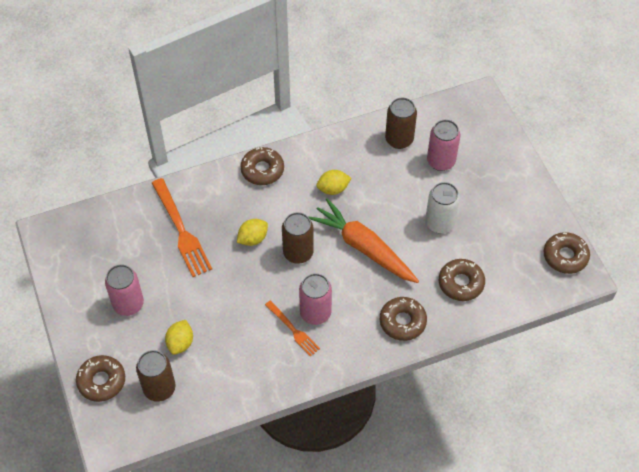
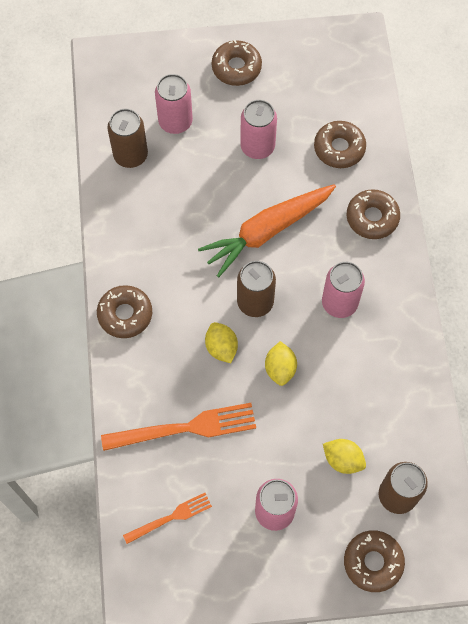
camera: 75 degrees left, 10 degrees up
orange fork [265,300,320,357] -> orange fork moved to [123,493,212,544]
yellow lemon [316,170,351,195] -> yellow lemon moved to [265,341,297,386]
white can [425,182,460,233] -> pink can [240,100,277,159]
brown donut [544,232,590,274] -> brown donut moved to [212,40,262,86]

